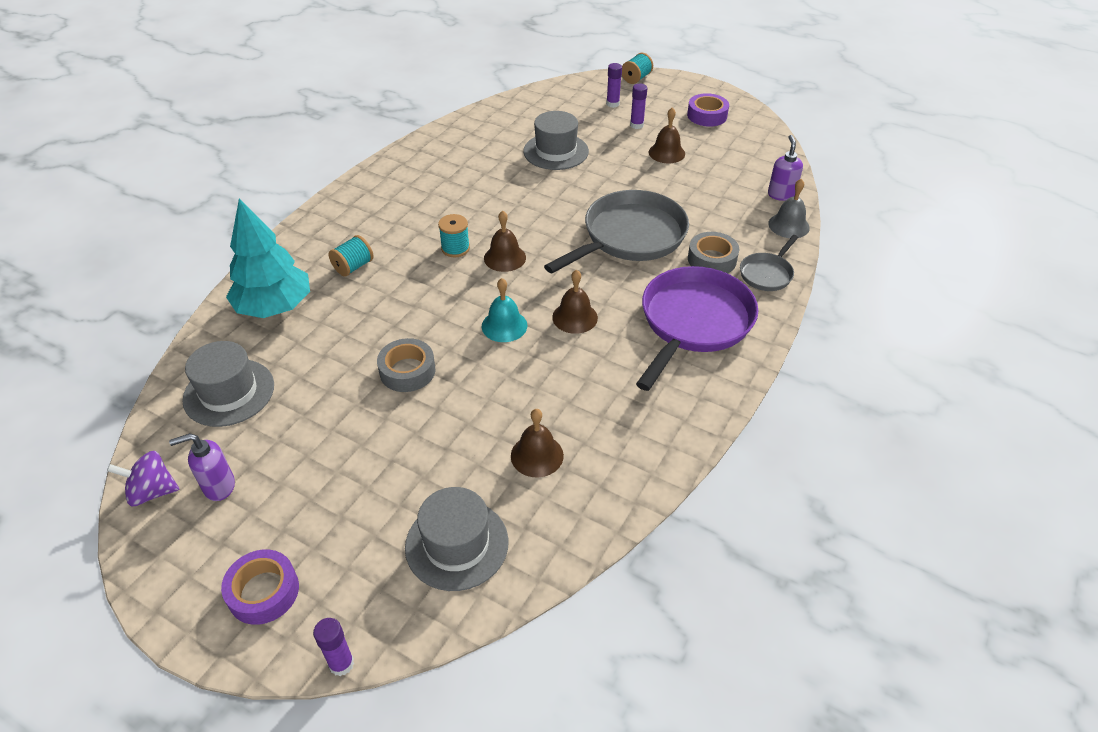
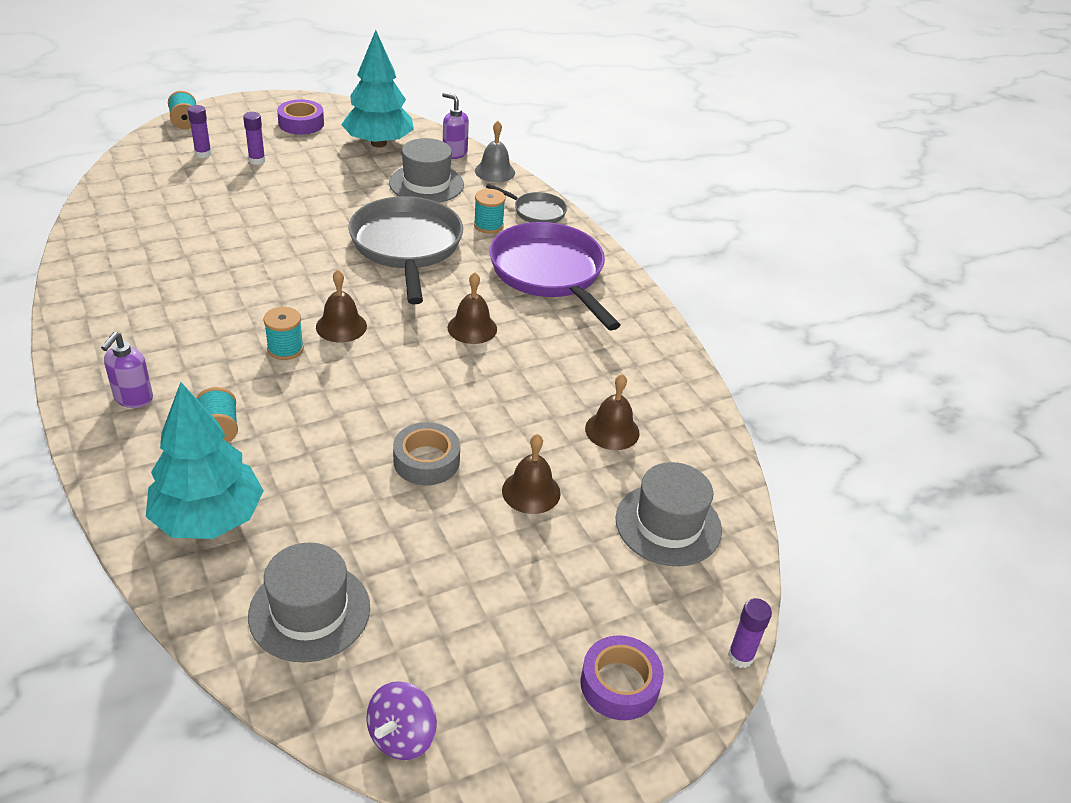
camera: 60 degrees left, 5 degrees down
purple soap dispenser [169,433,235,501] -> purple soap dispenser moved to [101,332,153,408]
turquoise bell [481,278,527,342] -> none
grey hat [523,111,589,170] -> grey hat moved to [389,138,464,203]
brown bell [649,107,685,163] -> brown bell moved to [502,434,561,514]
grey tape [688,232,739,274] -> turquoise spool [474,189,505,234]
grey pan [740,235,798,291] -> grey pan turned 45 degrees counterclockwise [486,184,567,223]
none -> turquoise tree [341,30,414,148]

